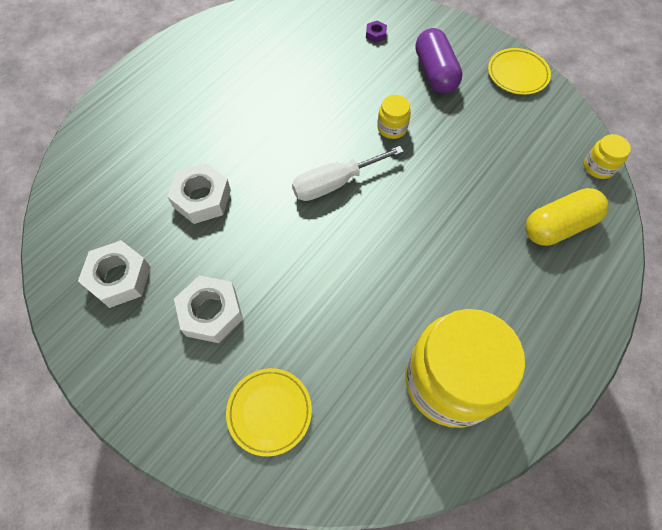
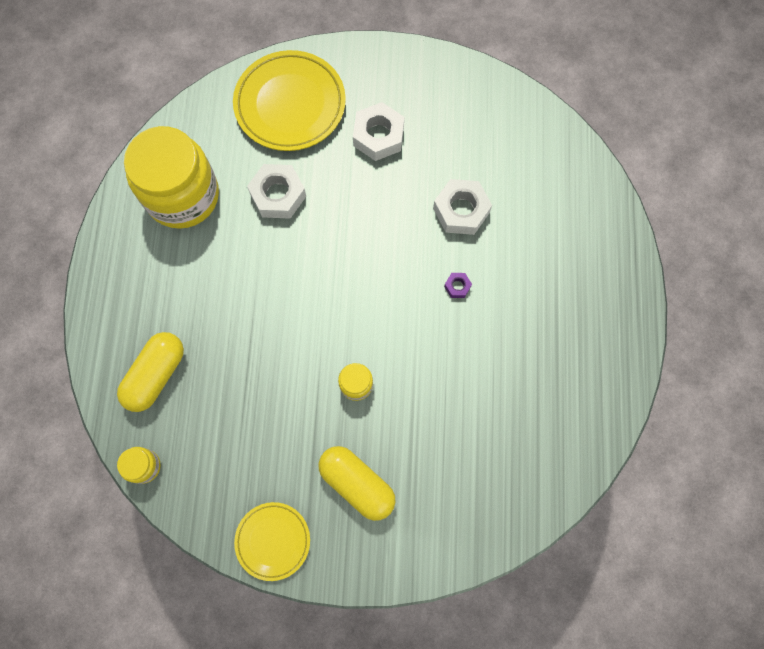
camera: 145 degrees right, 10 degrees up
white nut [78,240,151,308] -> white nut moved to [247,164,306,219]
yellow plate [226,368,312,457] -> yellow plate [233,50,346,151], size x1.74
white screwdriver [292,146,404,201] -> none
purple nut [366,20,387,43] -> purple nut moved to [444,273,472,298]
purple capsule [416,28,463,94] -> yellow capsule [319,446,395,521]

